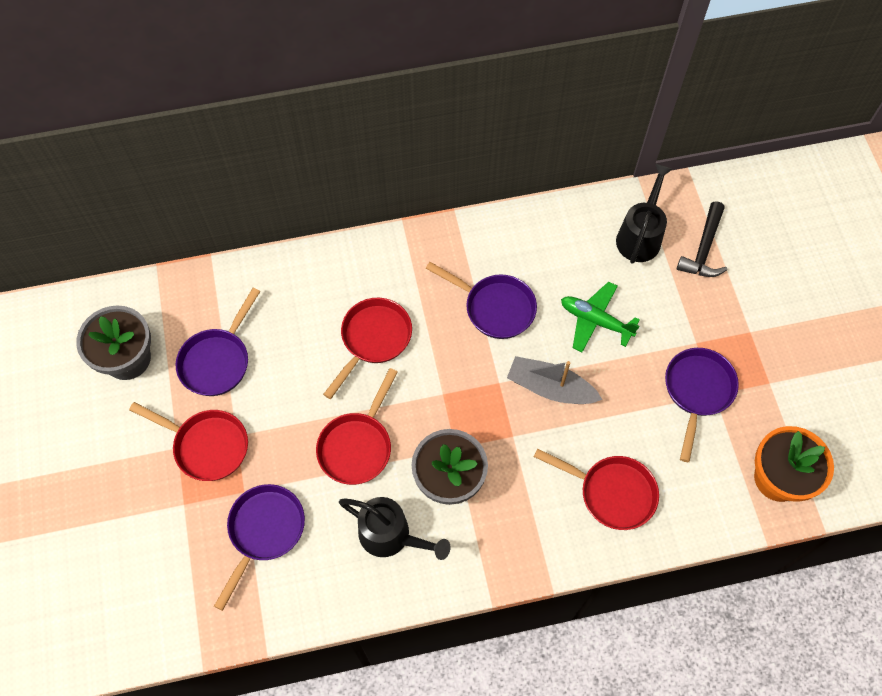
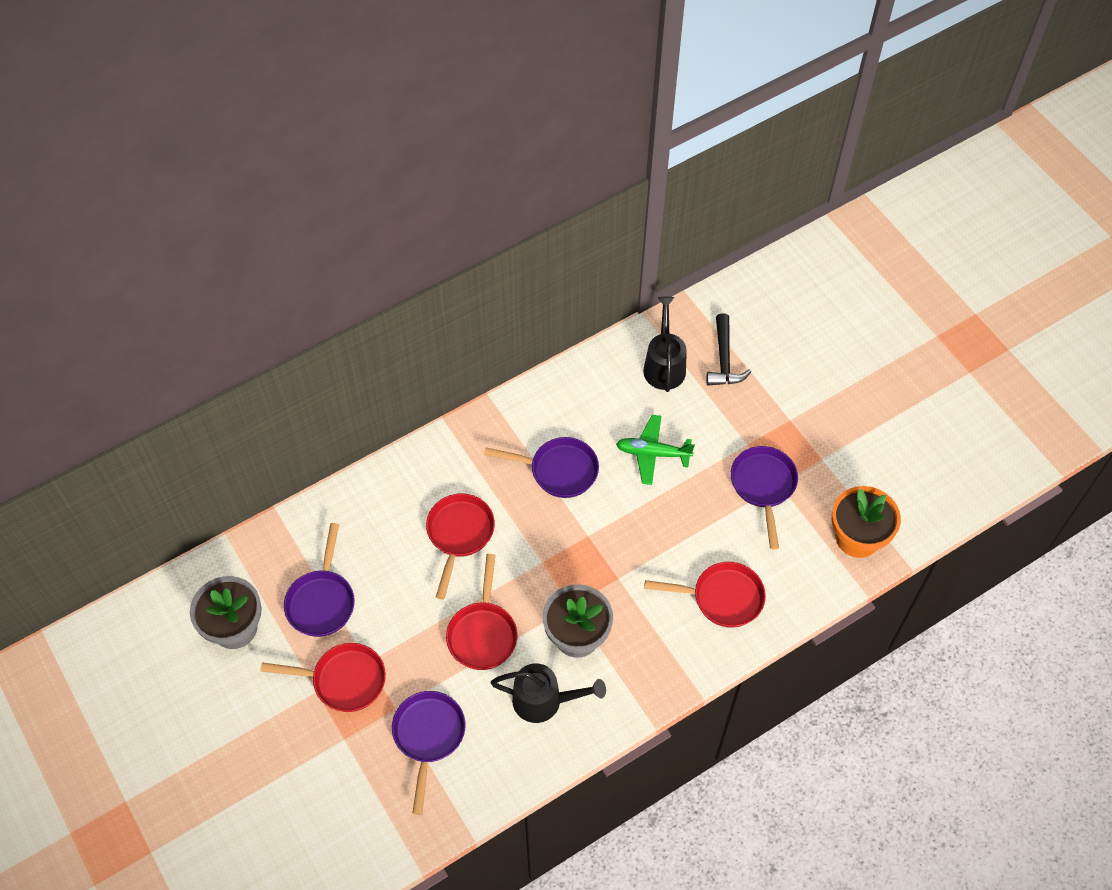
camera: 20 degrees left, 5 degrees down
grey boat [507,356,603,404] -> none

